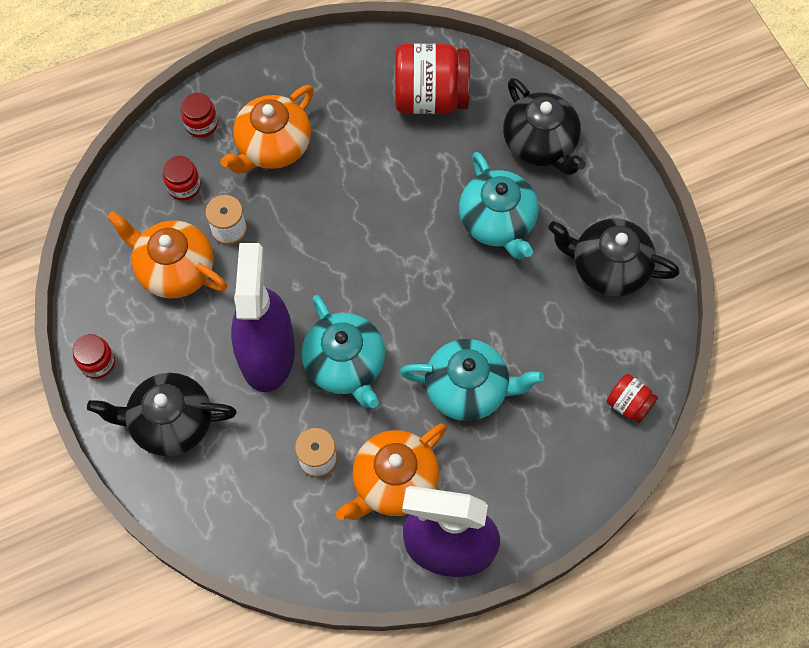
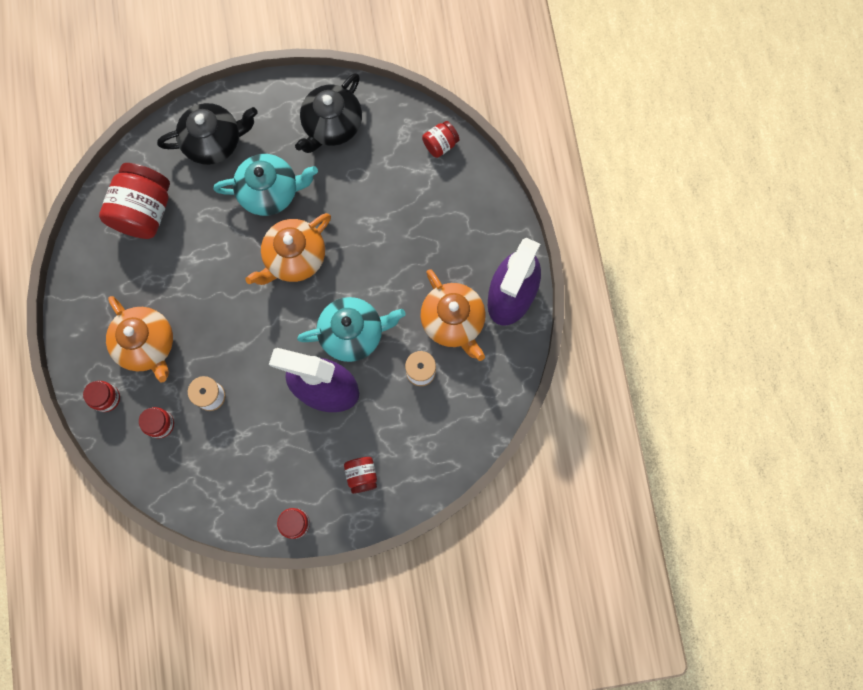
camera: 75 degrees left, 10 degrees up
black teapot [87,373,237,456] -> red jar [344,457,377,494]
orange teapot [107,211,227,298] -> orange teapot moved to [245,213,331,285]
turquoise teapot [400,339,544,421] -> none

